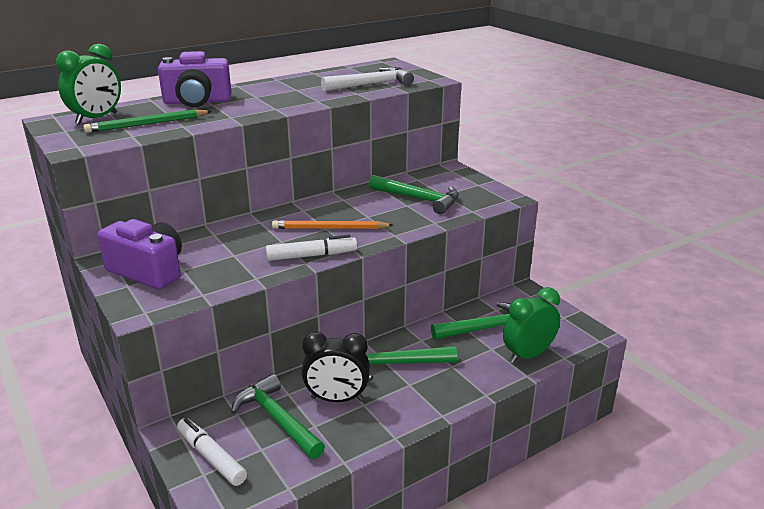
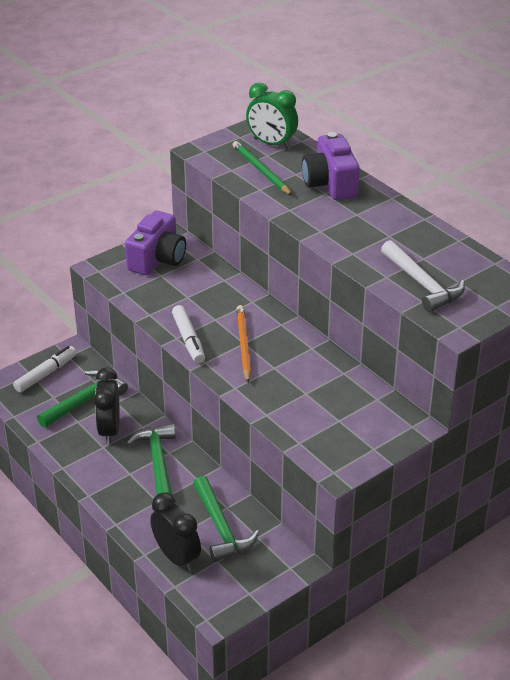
camera: 85 degrees right, 10 degrees up
green hammer [369,175,459,214] -> none
green clock [503,287,560,363] -> black clock [150,493,201,572]

